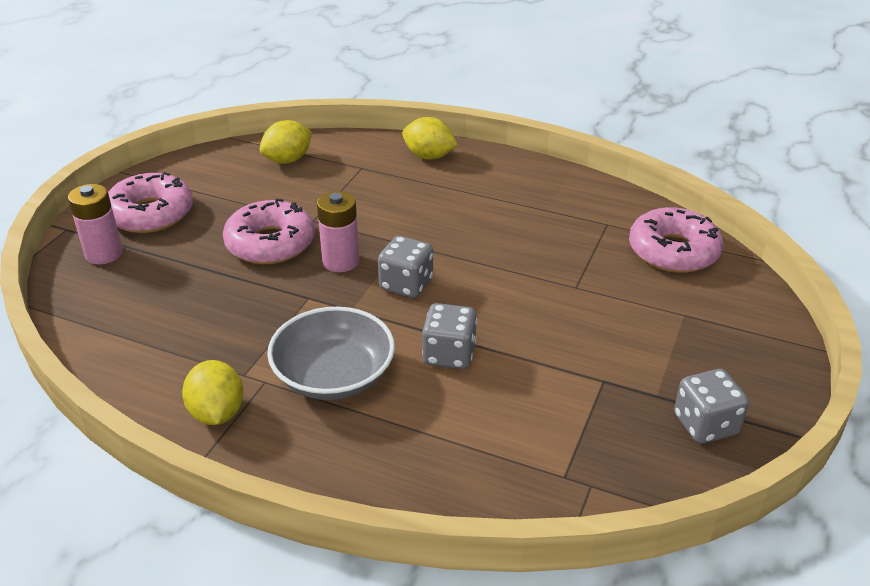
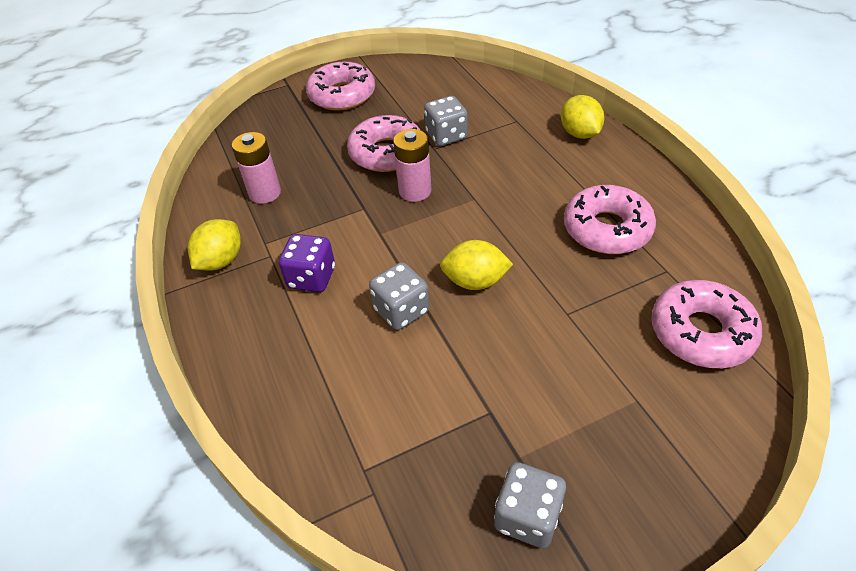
camera: 45 degrees right, 10 degrees up
pink battery [68,184,123,264] -> pink battery moved to [232,132,281,204]
yellow lemon [260,120,312,163] -> yellow lemon moved to [440,240,513,290]
grey bowl [267,307,395,400] -> purple dice [279,234,335,292]
grey dice [378,236,433,298] -> grey dice moved to [424,96,468,146]
none -> pink donut [564,185,656,254]

